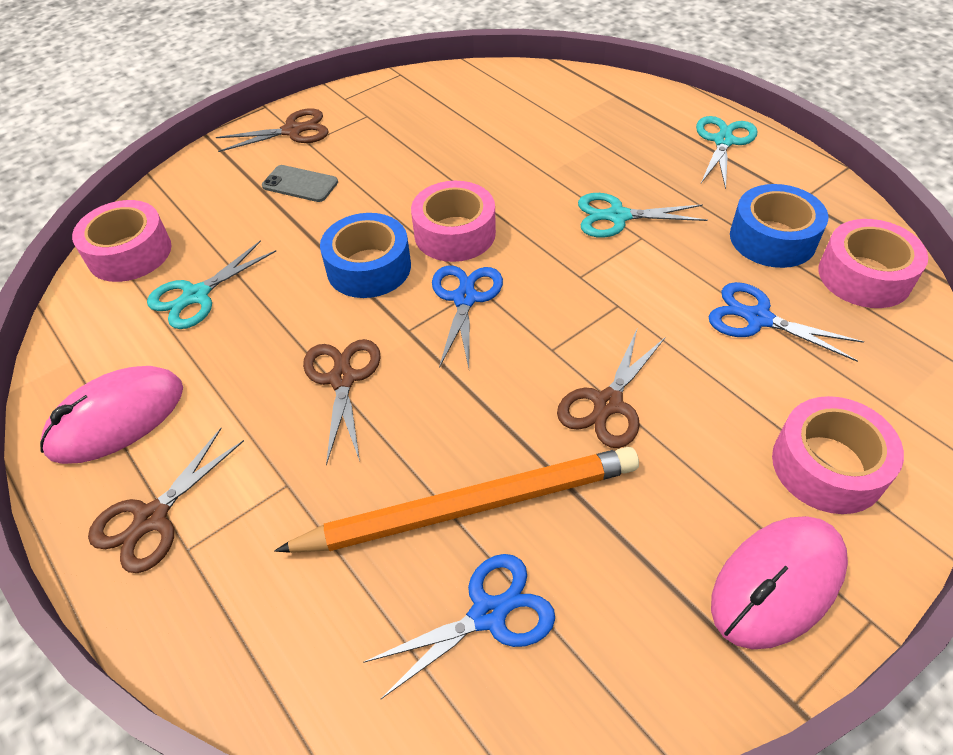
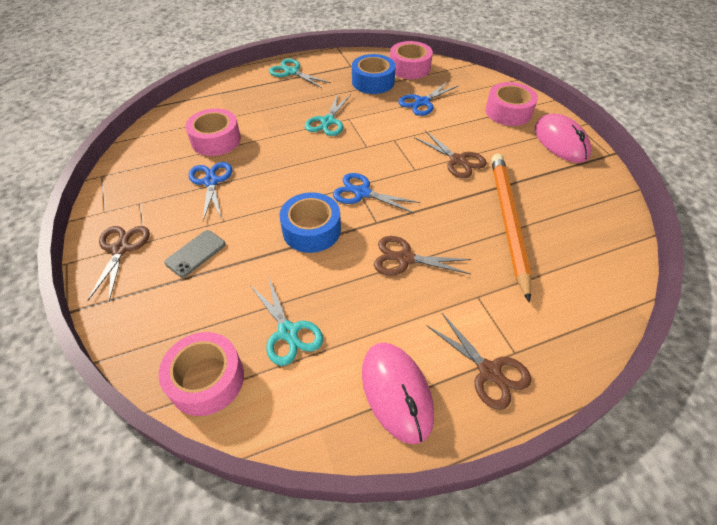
camera: 75 degrees left, 0 degrees up
blue scissors [363,554,555,699] -> blue scissors moved to [189,162,232,221]
pink tape [411,181,496,262] -> pink tape moved to [185,108,241,156]

